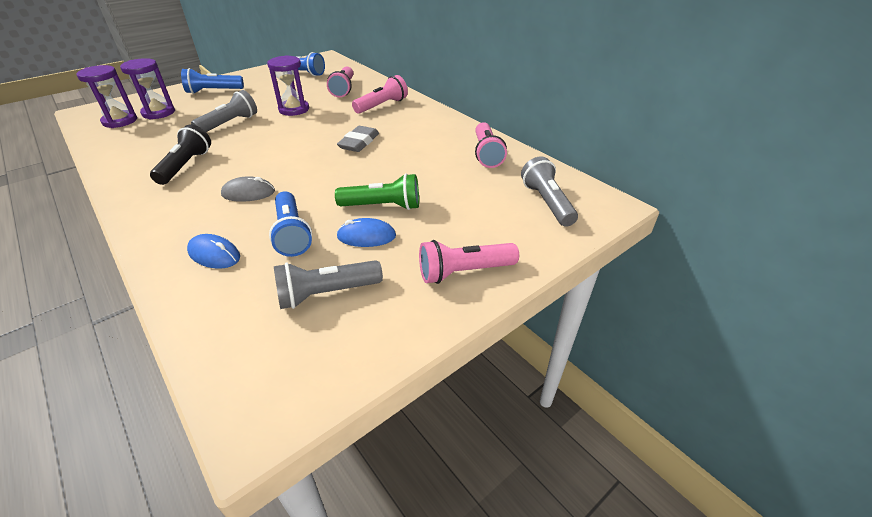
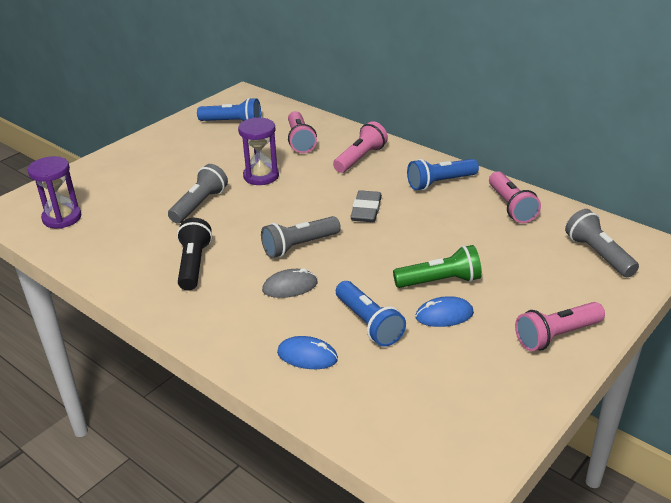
camera: 10 degrees left, 5 degrees down
purple hourglass [120,58,175,120] -> none
blue flashlight [181,68,244,94] -> blue flashlight moved to [407,159,479,190]
grey flashlight [274,260,383,309] -> grey flashlight moved to [261,216,341,258]

